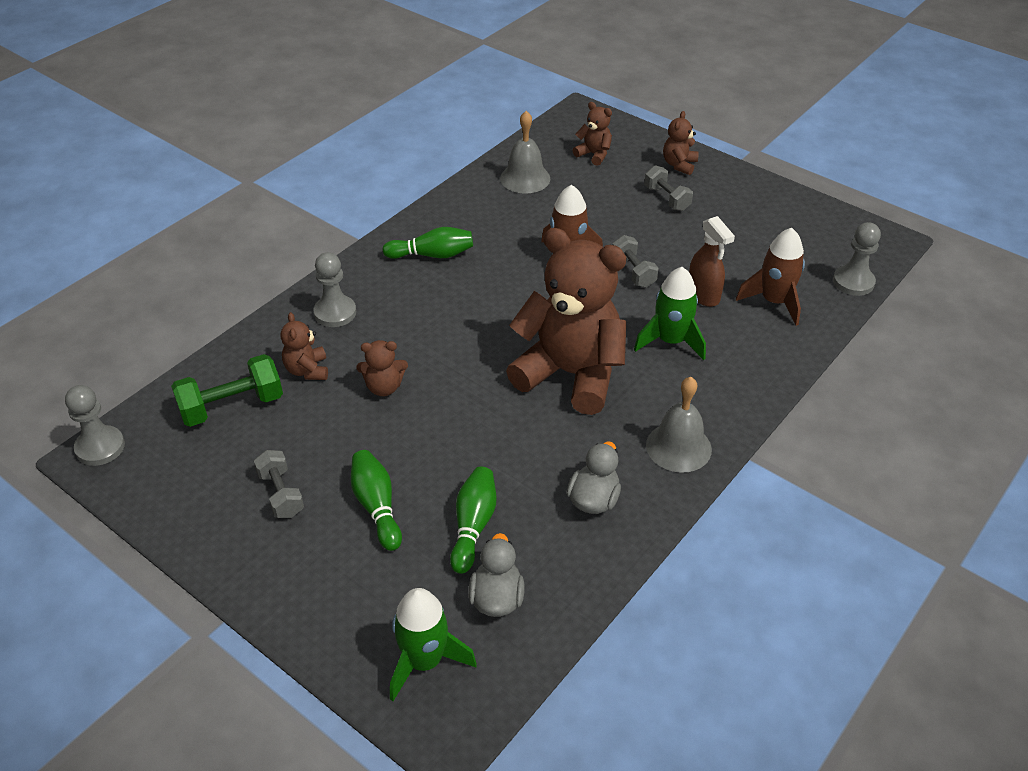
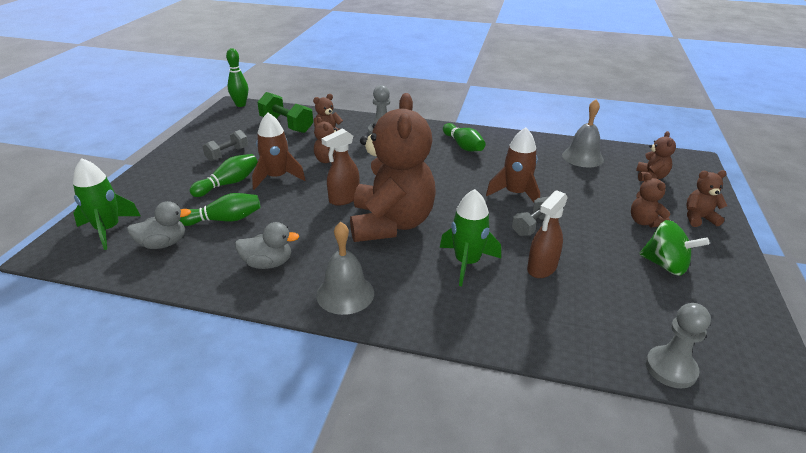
camera: 65 degrees right, 10 degrees down
grey pawn [65,385,125,466] -> green bowling pin [226,48,248,107]
grey dumbbell [644,165,693,211] -> brown teddy bear [631,172,670,227]
brown rocket [736,228,805,326] -> brown rocket moved to [252,113,305,190]
none -> brown spray bottle [321,129,360,206]
none -> green spinning top [639,220,709,276]

